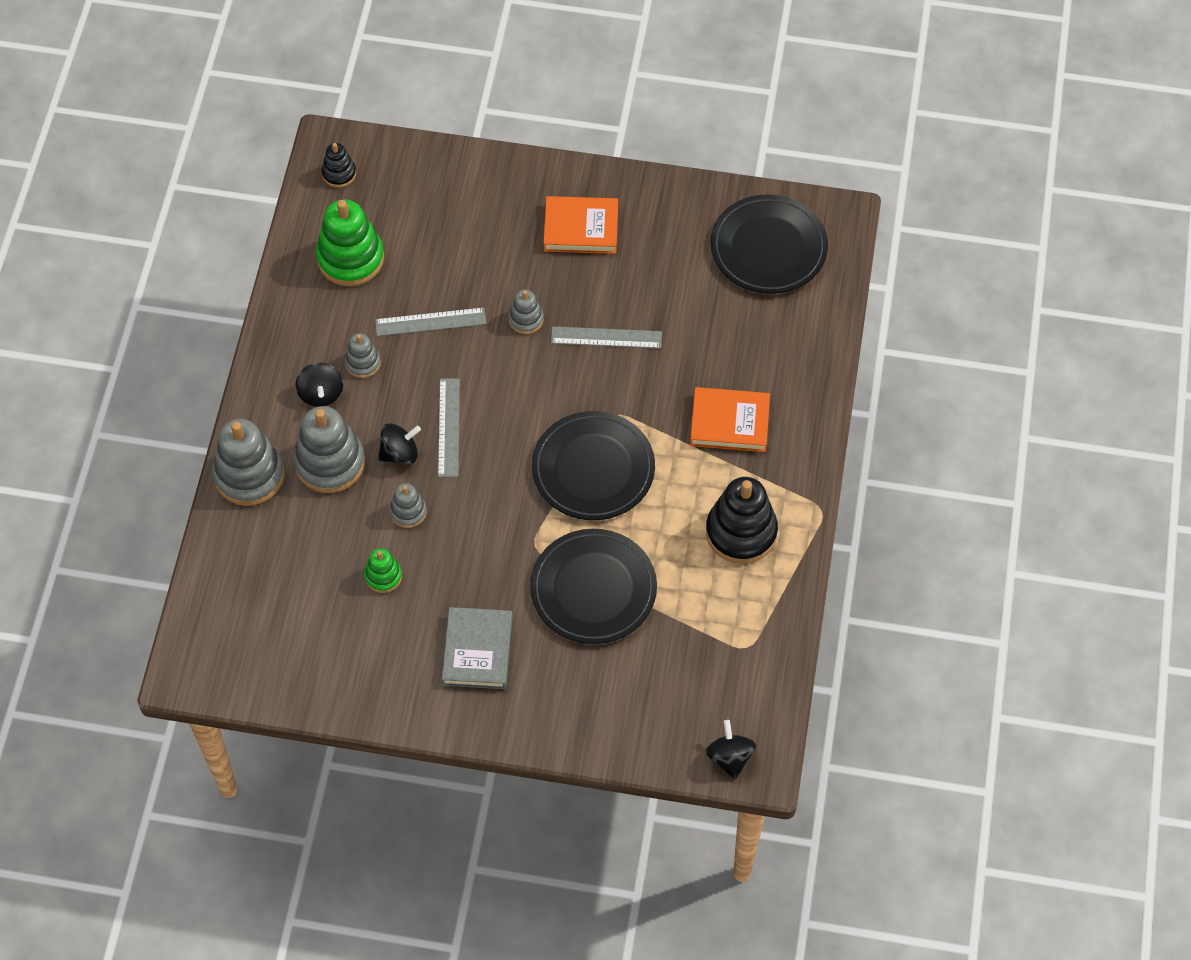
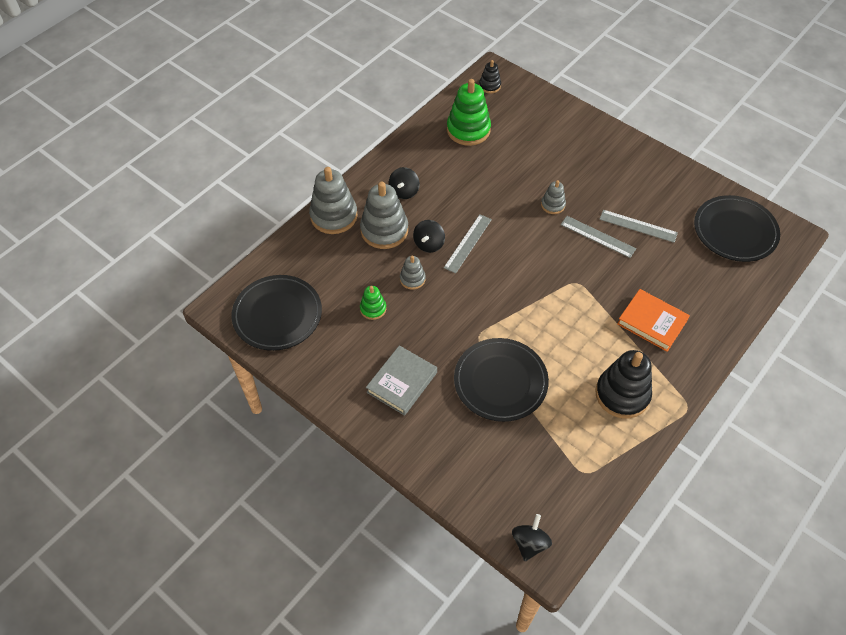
camera: 30 degrees right, 5 degrees down
grey stacking toy [345,333,381,378] -> none
grey ruler [375,307,486,336] -> grey ruler moved to [599,210,678,243]
black spinning top [378,423,421,464] -> black spinning top turned 105 degrees clockwise [413,220,445,253]
black plate [532,411,655,520] -> black plate moved to [231,275,322,351]
orange book [543,196,618,254] -> none

